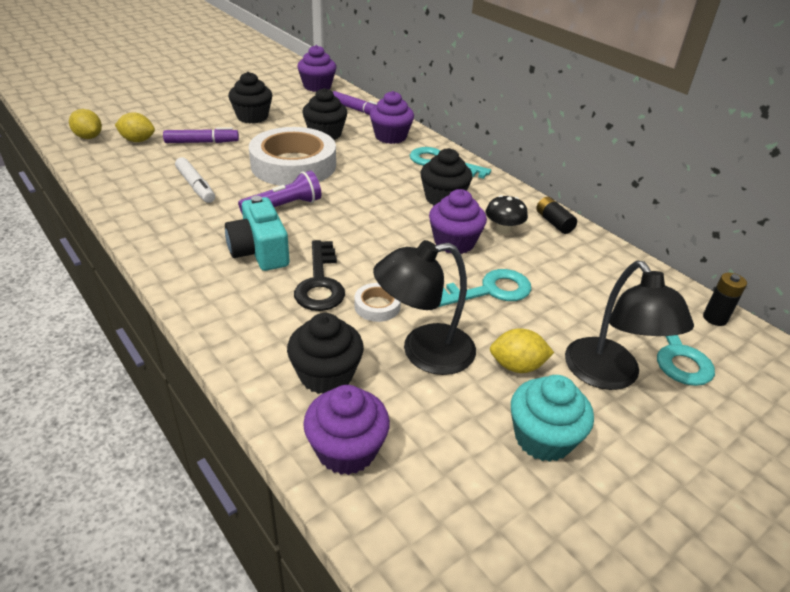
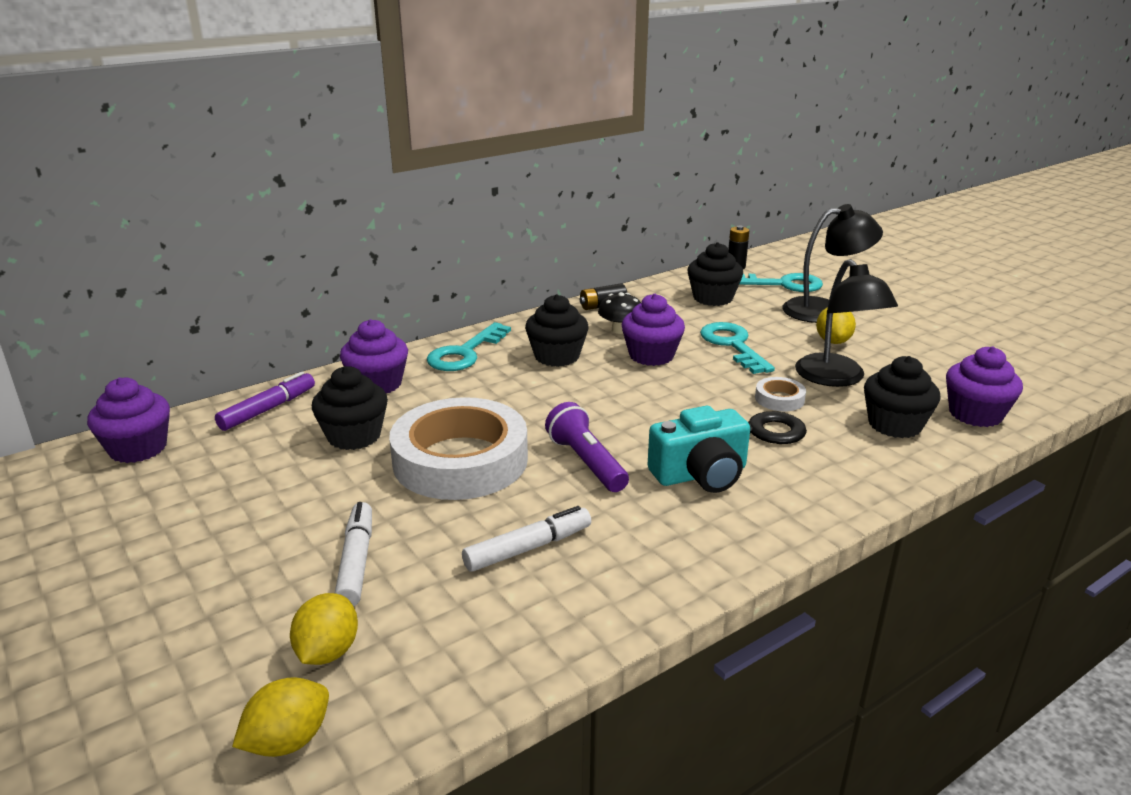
camera: 85 degrees left, 10 degrees down
purple marker [163,127,239,143] -> white marker [335,502,372,606]
black cupcake [228,72,272,123] -> black cupcake moved to [688,242,743,306]
turquoise cupcake [511,375,594,462] -> none

